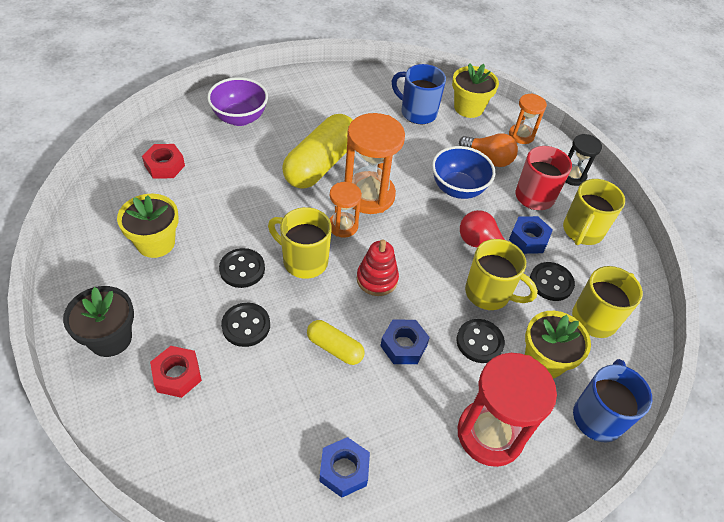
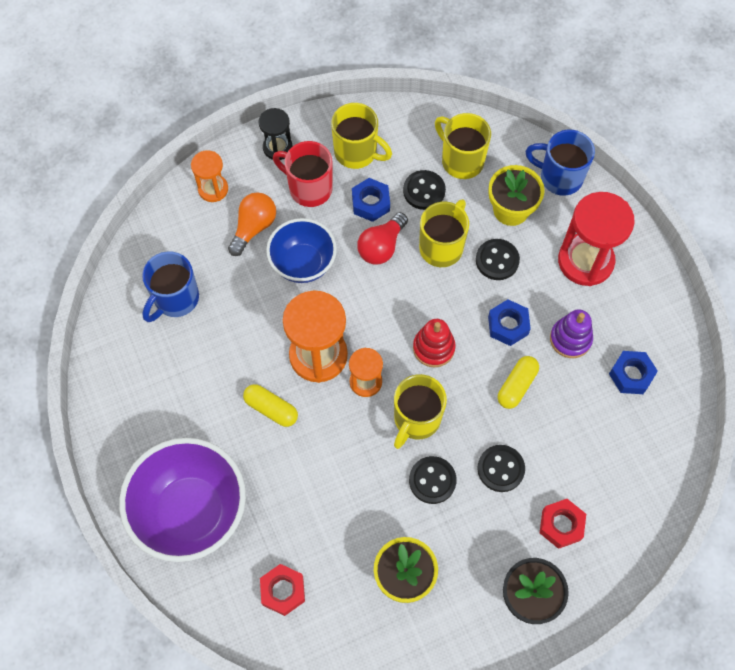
camera: 85 degrees left, 15 degrees up
purple bowl [207,77,268,126] -> purple bowl [119,438,246,562], size x1.60
yellow capsule [282,114,353,189] -> yellow capsule [243,384,298,427], size x0.51
yellow flower pot [452,63,499,118] -> none
none -> purple stacking toy [550,309,593,358]

